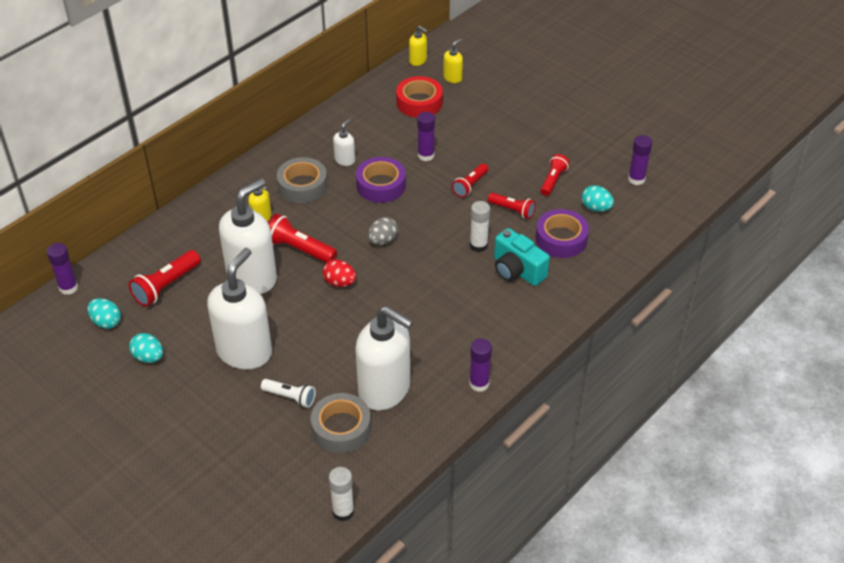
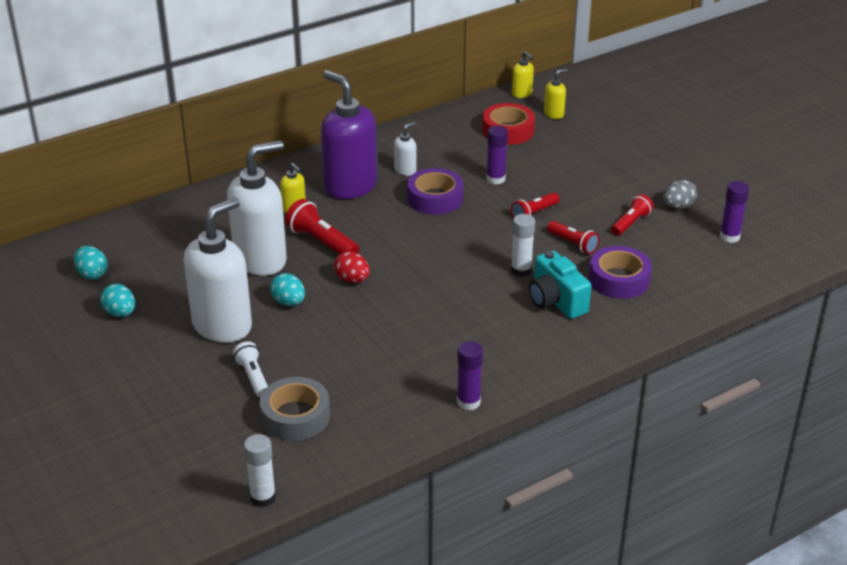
camera: 15 degrees right, 10 degrees down
purple glue stick [47,243,78,295] -> none
red flashlight [129,250,201,307] -> none
white flashlight [261,379,316,408] -> white flashlight turned 150 degrees counterclockwise [233,341,268,397]
grey tape [277,157,327,203] -> purple soap dispenser [321,70,377,199]
white soap dispenser [355,306,413,411] -> none
grey egg [368,217,398,245] -> grey egg moved to [663,180,697,209]
turquoise egg [582,185,614,212] -> turquoise egg moved to [270,273,305,306]

